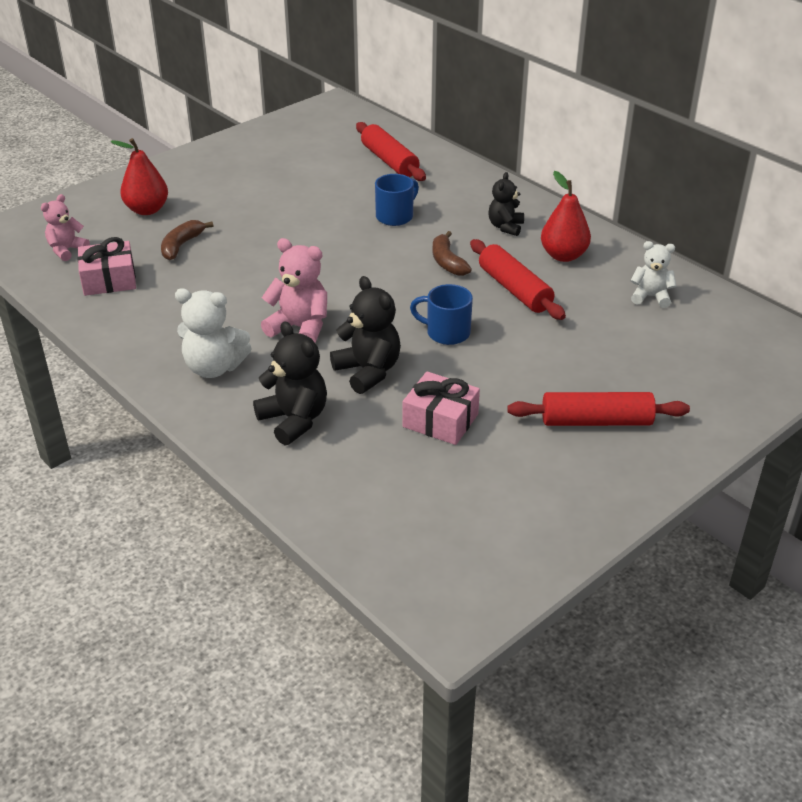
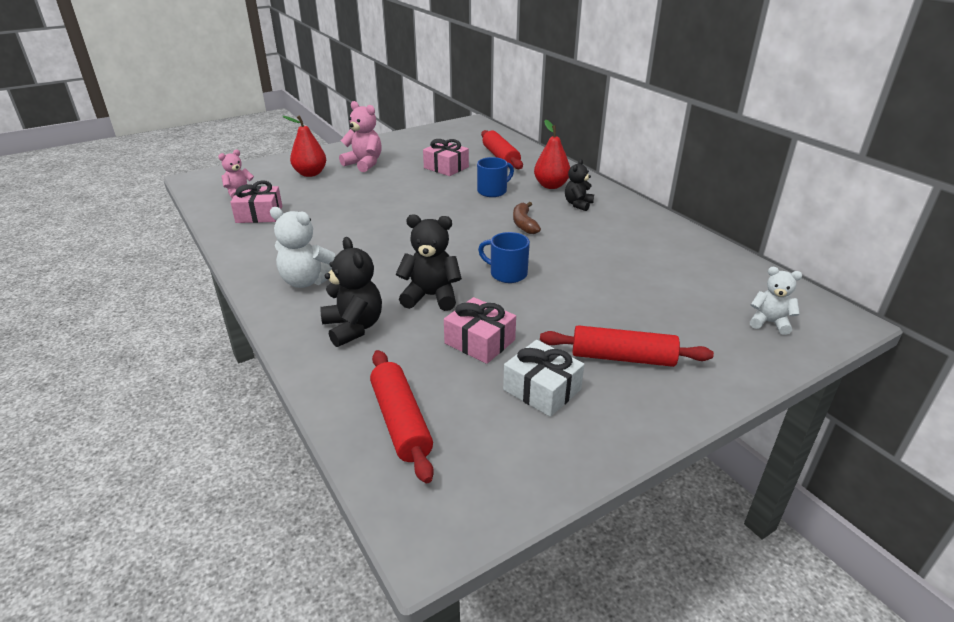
camera: 10 degrees right, 5 degrees down
brown banana [161,220,213,260] -> none
pink teddy bear [261,238,327,343] -> pink teddy bear moved to [339,101,382,172]
black teddy bear [330,276,401,394] -> black teddy bear turned 60 degrees counterclockwise [396,214,462,311]
red rolling pin [470,239,566,320] -> red rolling pin moved to [370,350,434,483]
red pear [541,171,591,262] -> red pear moved to [534,120,570,189]
white teddy bear [631,241,677,308] -> white teddy bear moved to [750,267,802,335]
none -> pink gift [423,139,469,176]
none -> white gift [503,340,584,417]

